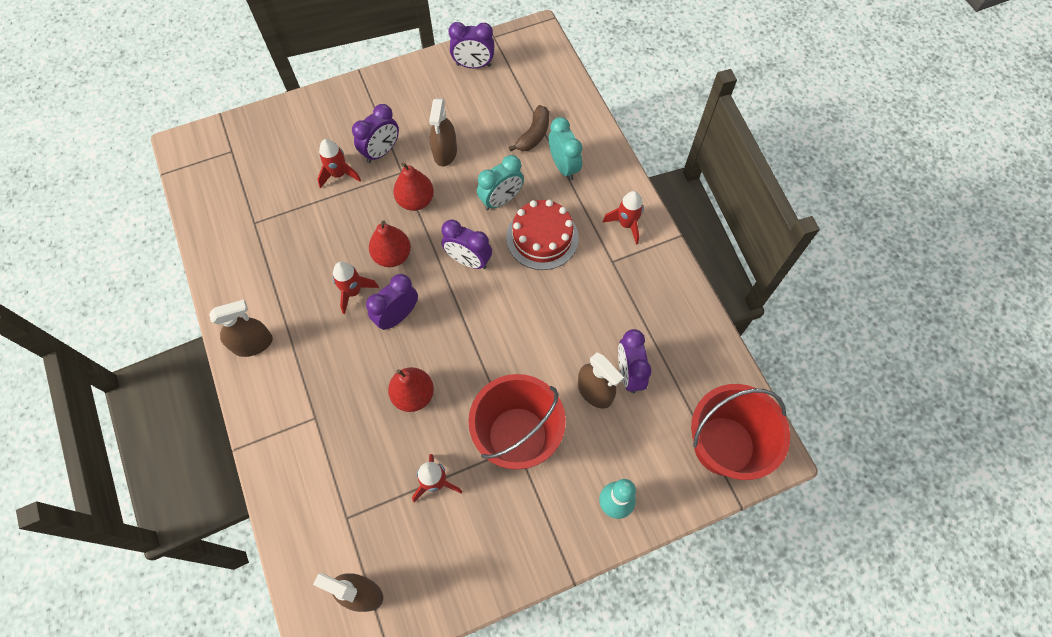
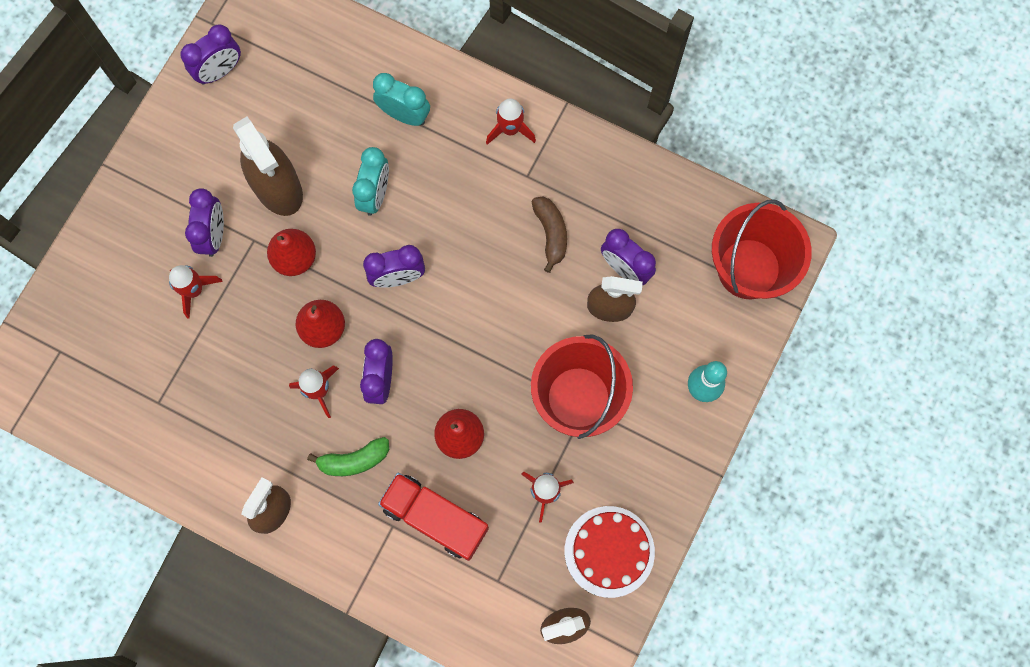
camera: 40 degrees left, 10 degrees up
brown spray bottle [429,98,457,167] -> brown spray bottle [233,117,303,216], size x1.53
red cake [506,200,579,270] -> red cake moved to [565,506,655,598]
brown banana [508,105,549,152] -> brown banana moved to [532,197,567,273]
none -> green banana [307,437,389,476]
none -> red truck [378,473,489,561]

